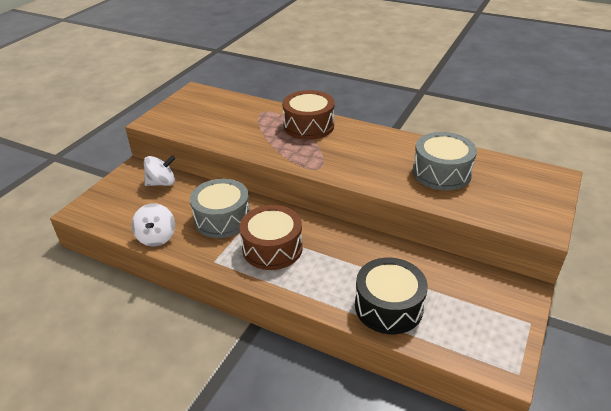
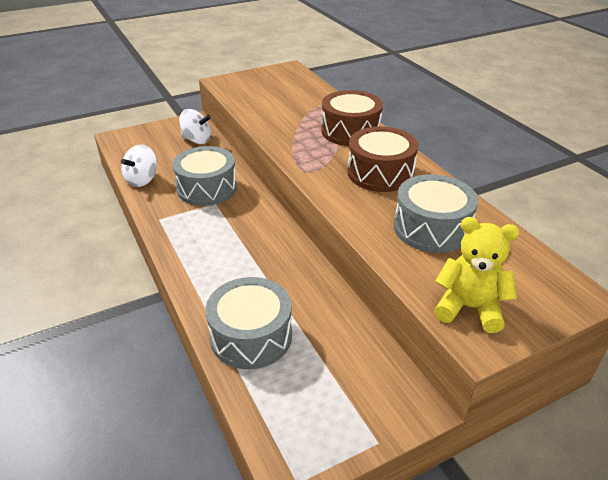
camera: 35 degrees right, 0 degrees up
brown drum [239,205,303,270] -> brown drum moved to [348,127,419,192]
black drum [355,258,428,334] -> grey drum [206,277,292,369]
none -> yellow teddy bear [434,217,519,333]

